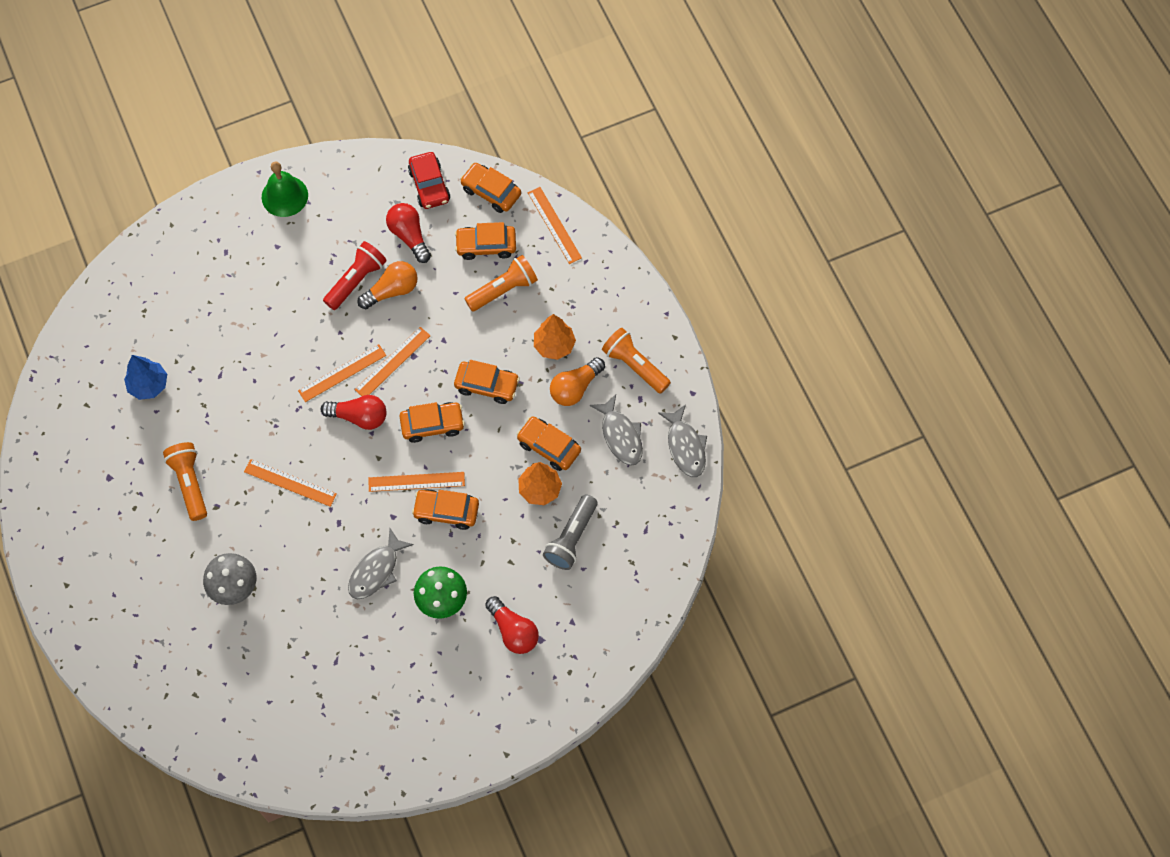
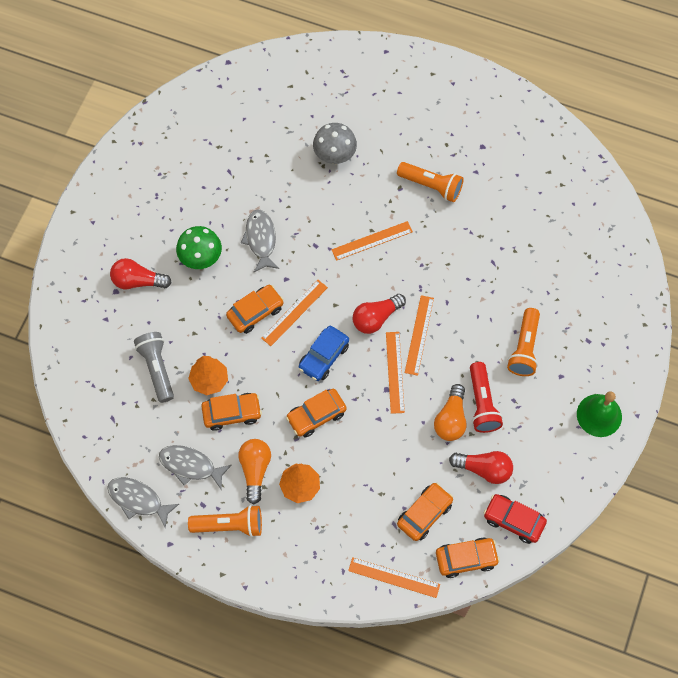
camera: 135 degrees right, 0 degrees up
blue tree [124,355,167,400] -> none
orange car [399,402,465,443] -> blue car [299,326,349,381]
orange flashlight [465,255,538,312] -> orange flashlight moved to [507,308,540,376]

